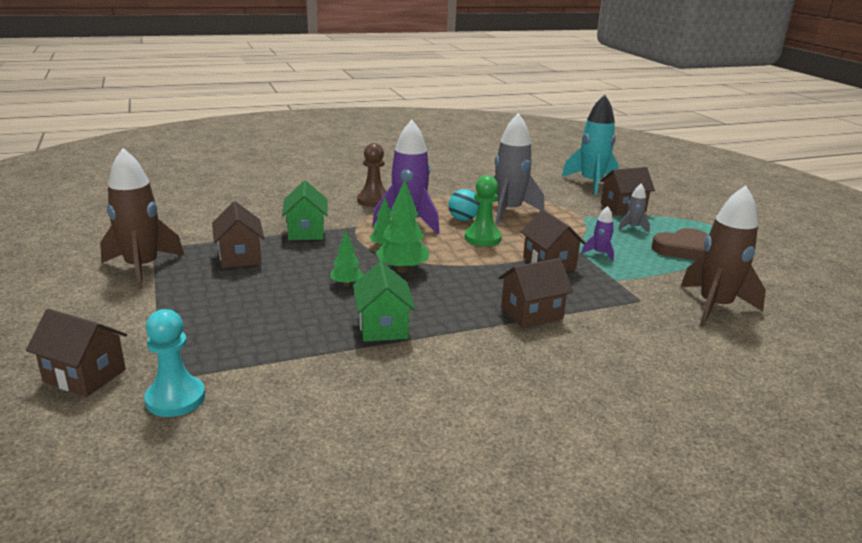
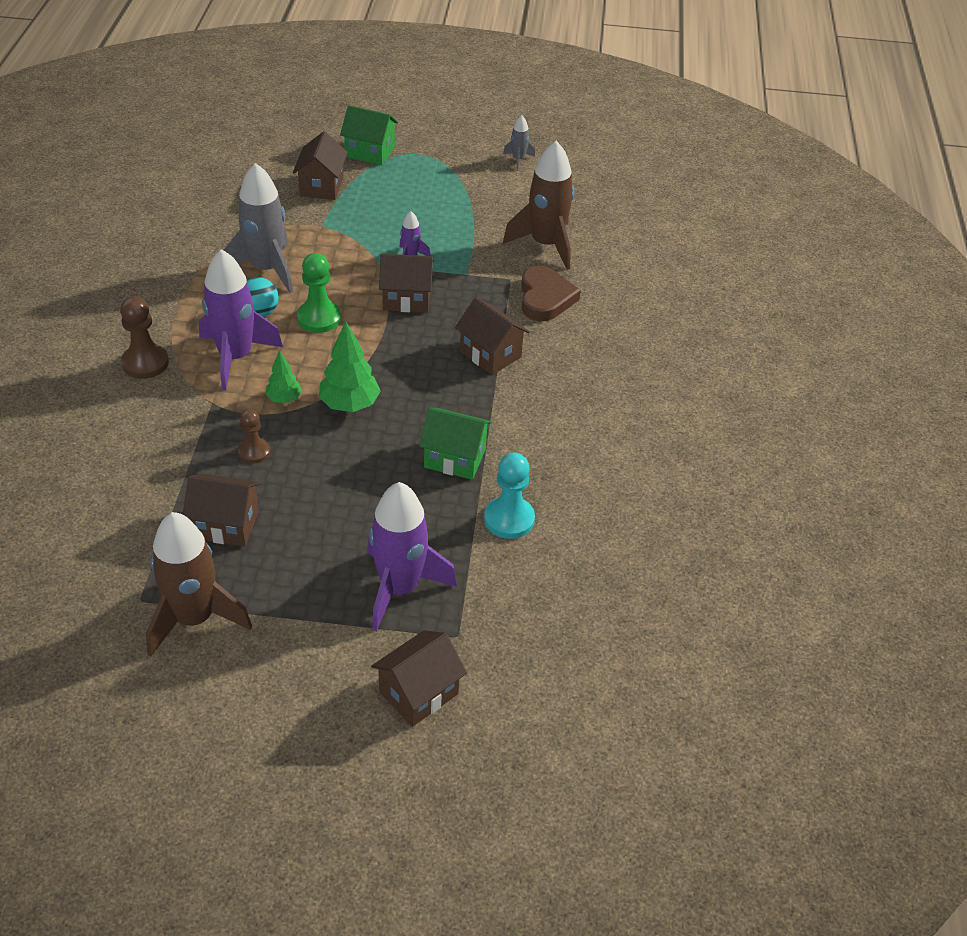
camera: 65 degrees left, 20 degrees up
turquoise pawn [144,309,205,417] -> turquoise pawn moved to [484,453,535,539]
green house [282,180,328,240] -> green house moved to [340,105,398,165]
green tree [330,231,364,286] -> none
brown house [499,258,573,328] -> brown house turned 45 degrees counterclockwise [455,298,529,375]
turquoise rocket [562,95,619,195] -> none
grey rocket [618,184,650,233] -> grey rocket moved to [503,115,535,170]
brown heart [652,228,708,260] -> brown heart moved to [521,266,581,321]
none -> brown pawn [238,409,270,464]
none -> purple rocket [367,482,457,631]

